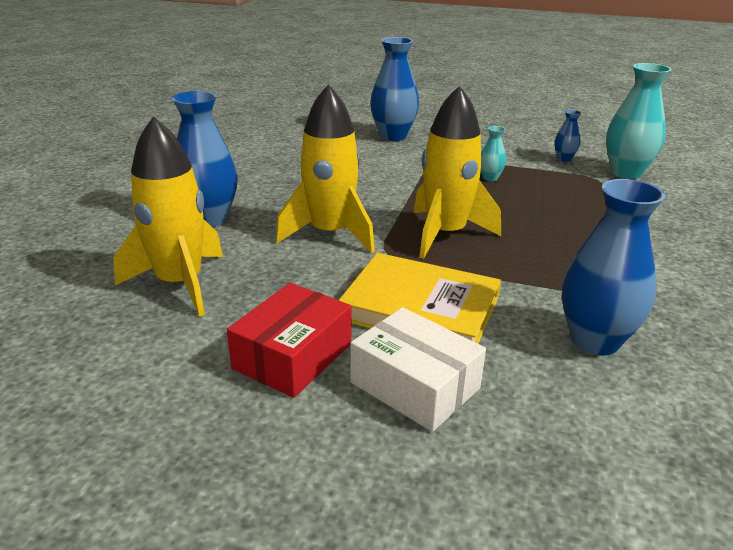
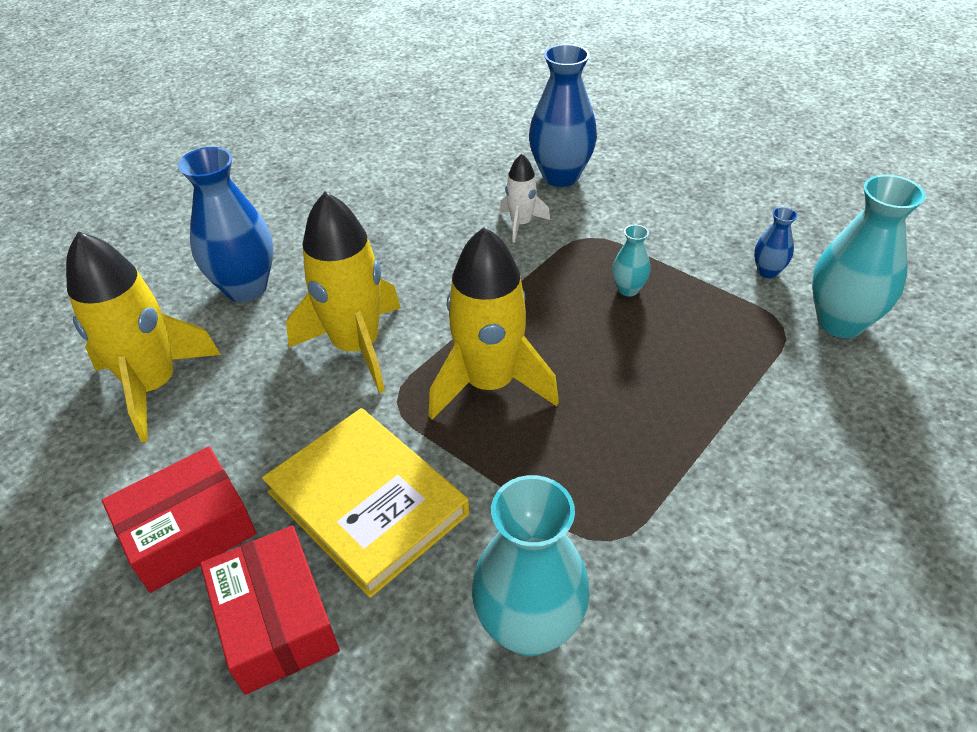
camera: 25 degrees right, 15 degrees up
white box [350,307,486,432] -> red box [200,526,340,695]
blue vase [562,179,665,356] -> turquoise vase [472,475,590,656]
none -> white rocket [499,154,550,243]

